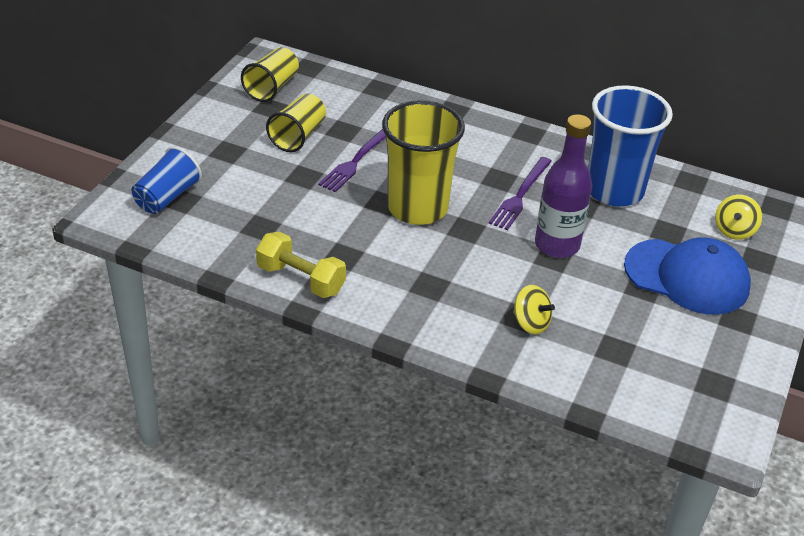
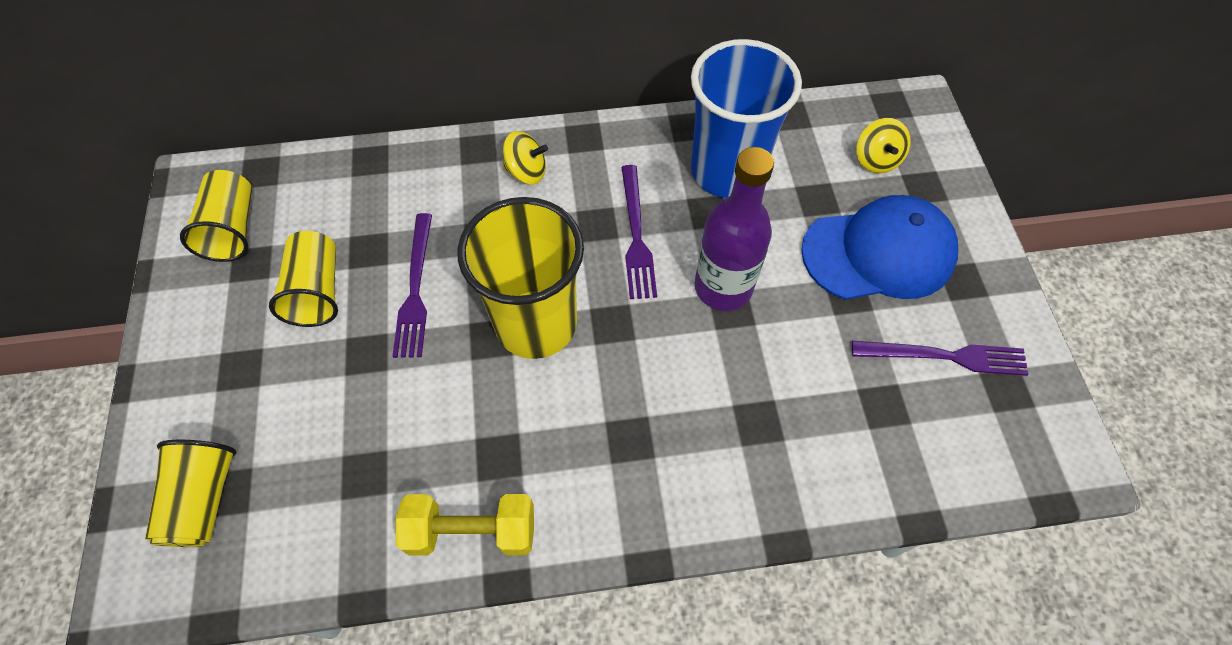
camera: 30 degrees left, 20 degrees up
blue cup [132,146,202,214] -> yellow cup [145,440,236,547]
yellow spinning top [513,285,555,334] -> yellow spinning top moved to [503,131,548,185]
none -> purple fork [852,341,1029,376]

